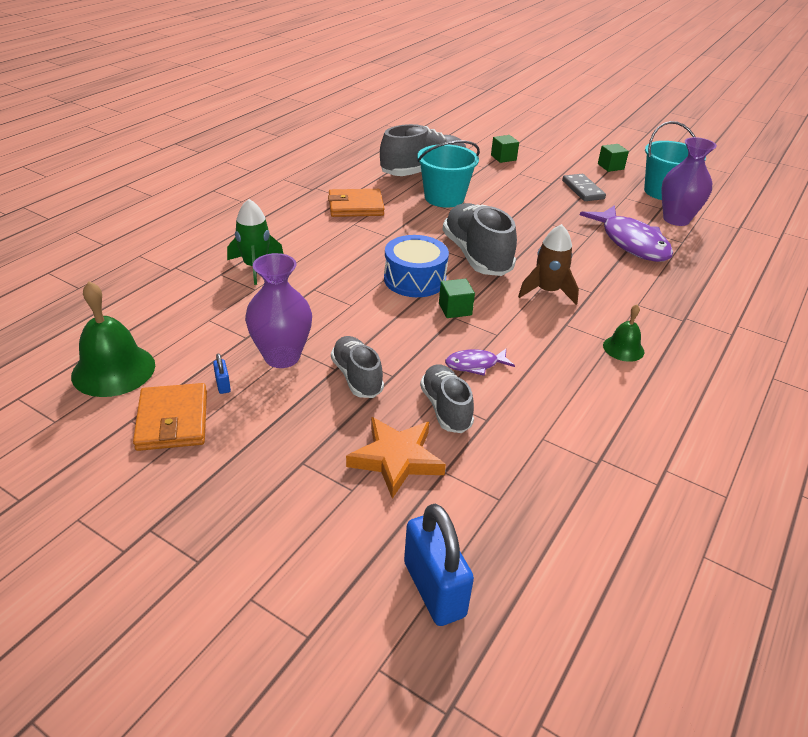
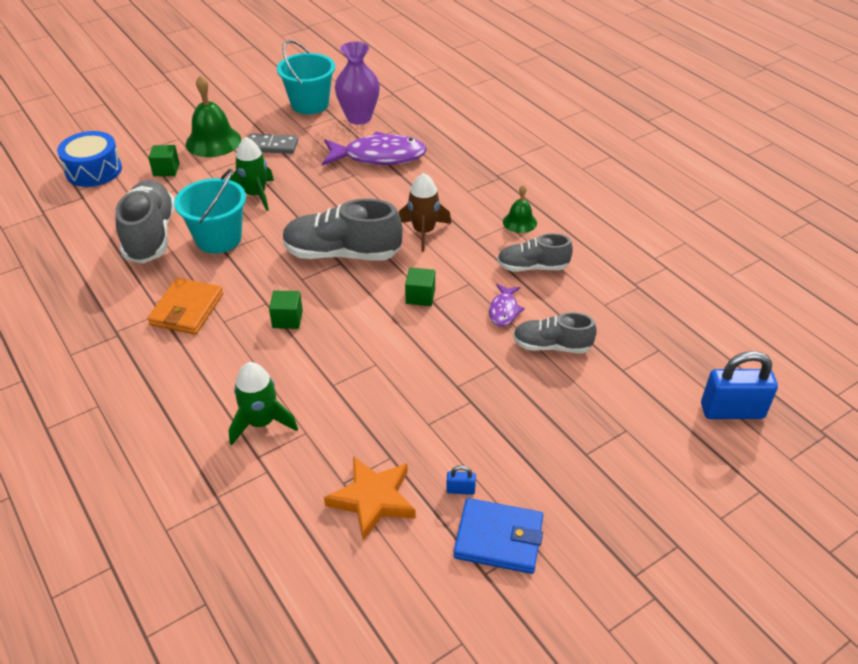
camera: 65 degrees left, 5 degrees up
green bell [71,281,155,397] -> green bell moved to [186,75,241,157]
orange wallet [133,383,207,451] -> blue wallet [453,498,543,574]
purple vase [245,253,312,368] -> none
grey shoe [331,336,384,398] -> grey shoe moved to [497,233,573,272]
orange star [346,417,446,499] -> orange star moved to [324,457,416,541]
blue drum [384,235,449,297] -> blue drum moved to [57,131,122,187]
green cube [598,144,629,172] -> green cube moved to [269,291,303,329]
none -> green rocket [229,137,274,211]

